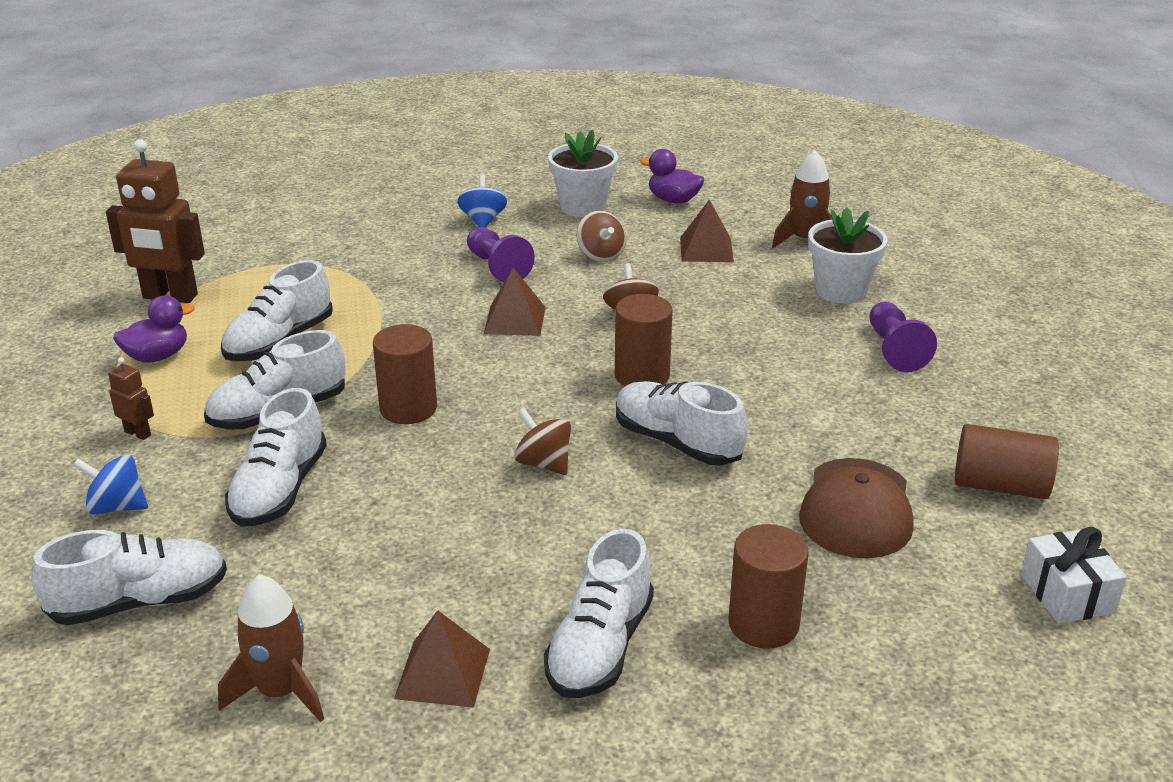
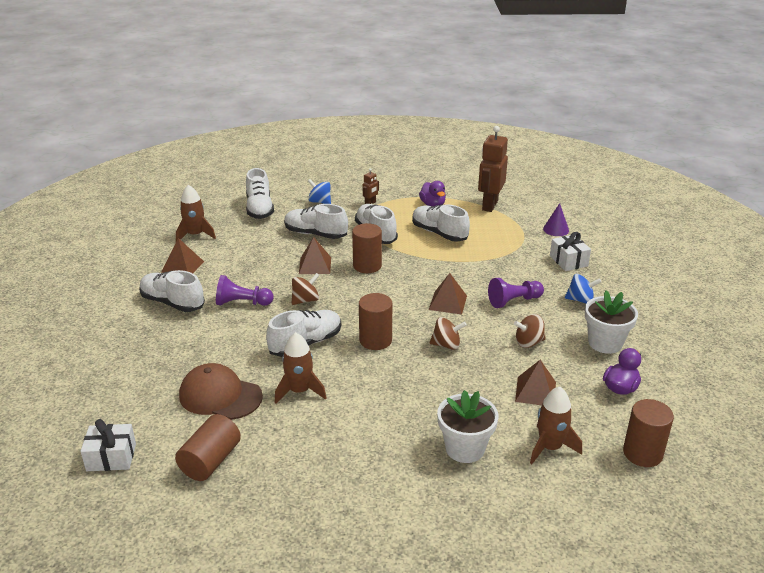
camera: 100 degrees right, 0 degrees up
blue spinning top [73,455,148,514] -> blue spinning top turned 75 degrees counterclockwise [308,179,331,204]
brown cylinder [729,524,809,649] -> brown cylinder moved to [623,399,674,467]
purple pawn [869,302,937,372] -> purple pawn moved to [216,275,274,306]
none -> brown rocket [274,332,326,404]
none -> brown pyramid [299,237,331,274]
none -> purple cone [543,203,569,236]
none -> white gift [550,232,591,271]

